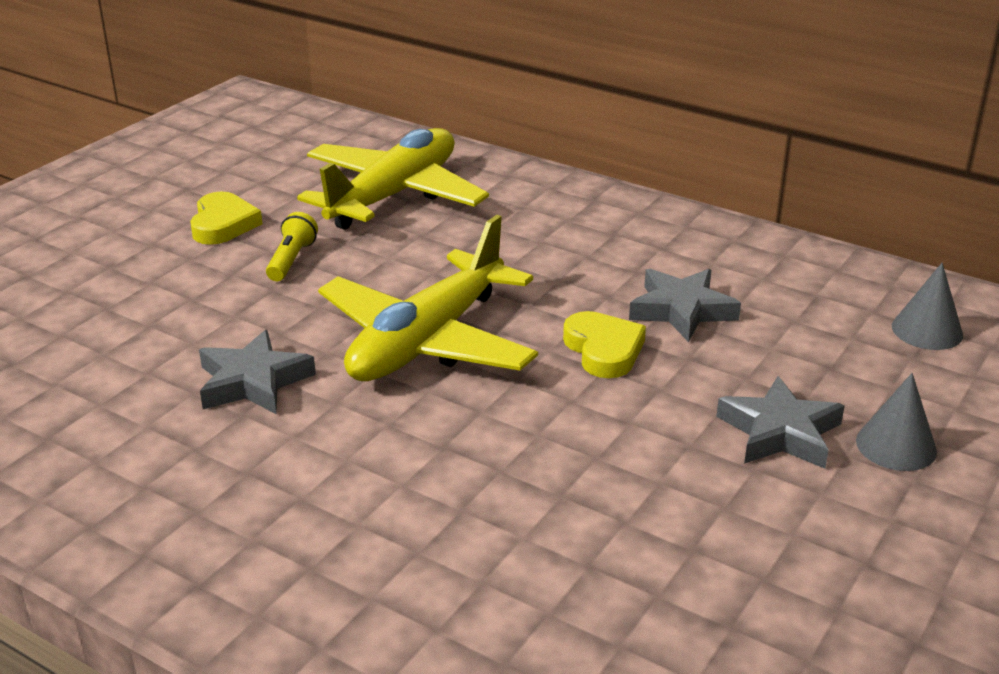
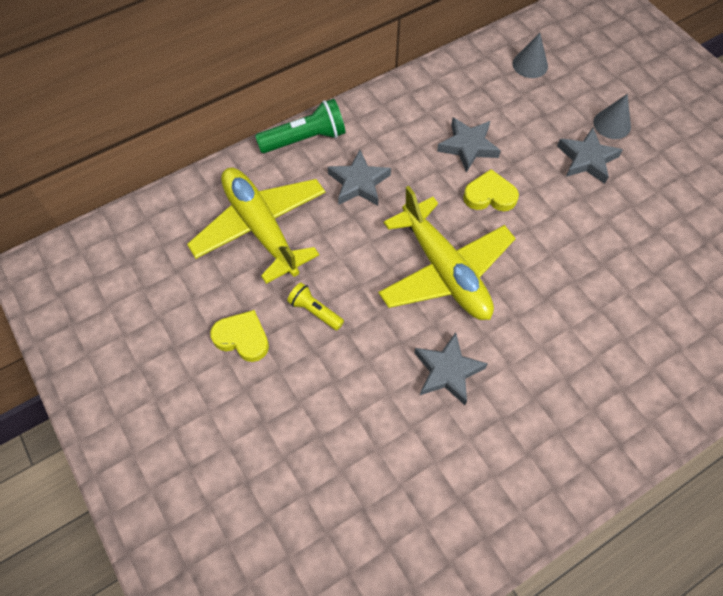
camera: 65 degrees left, 30 degrees up
none -> green flashlight [255,99,346,153]
none -> grey star [328,150,391,205]

